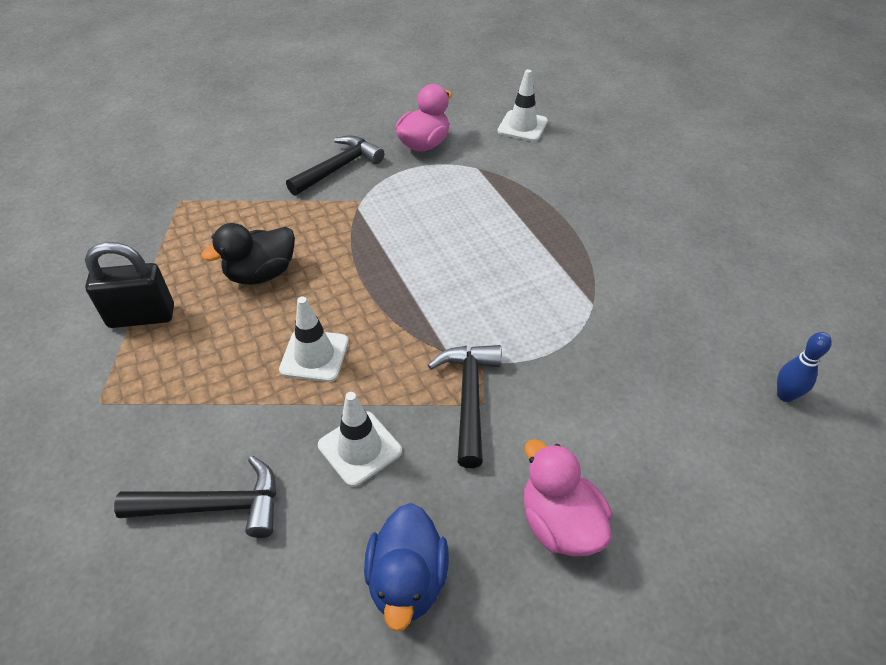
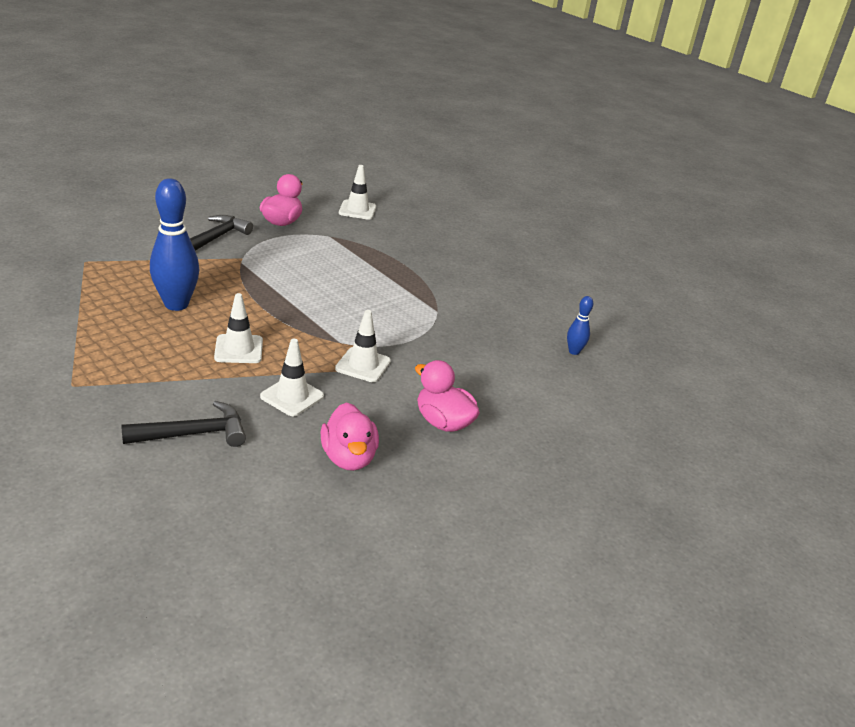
camera: 20 degrees left, 15 degrees down
black padlock [85,242,174,328] -> none
black duck [201,223,295,285] -> blue bowling pin [150,178,199,311]
blue duck [364,503,449,632] -> pink duck [321,402,379,471]
black hammer [428,345,502,468] -> white traffic cone [335,310,391,382]

